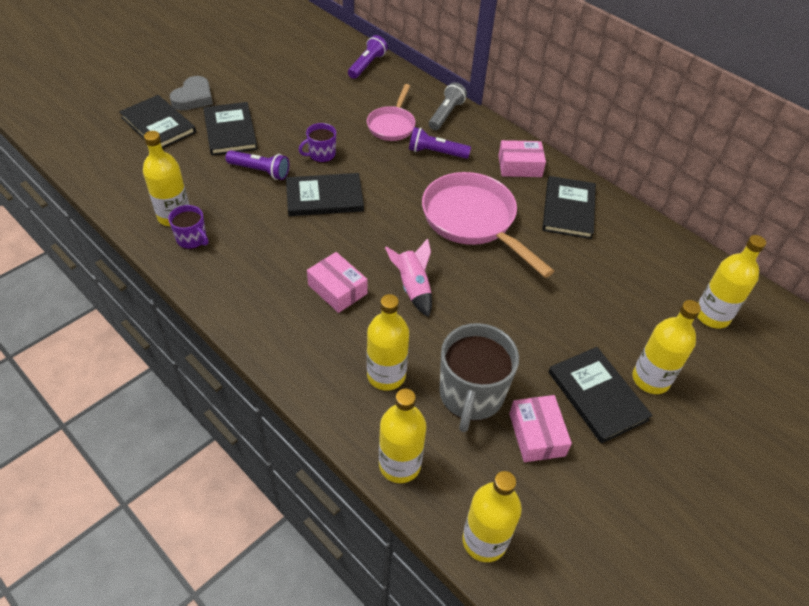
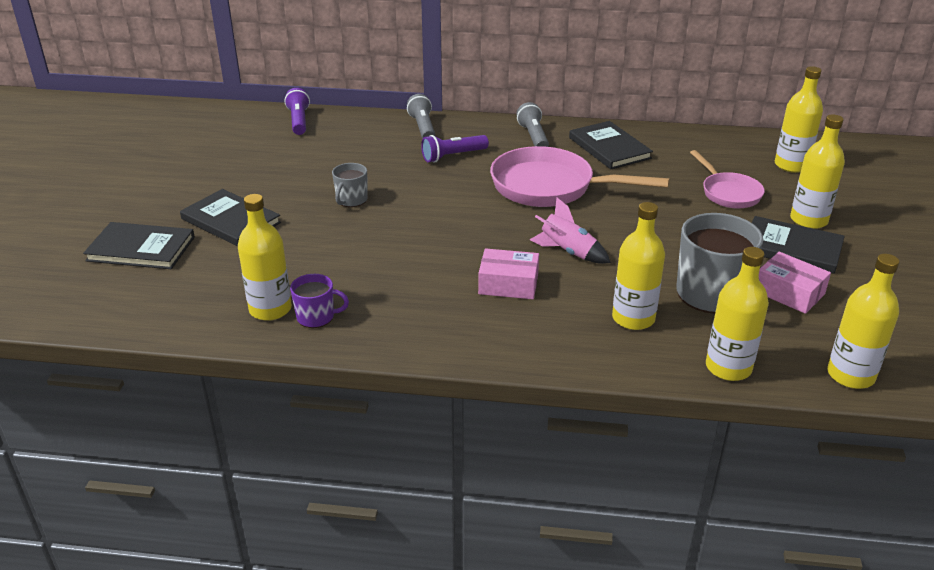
camera: 35 degrees left, 15 degrees down
grey heart [170,76,213,110] -> none
purple flashlight [225,150,289,180] -> none
black book [286,173,364,216] -> none
purple mug [299,123,336,163] -> grey mug [332,163,367,207]
pink pan [367,84,416,141] -> pink pan moved to [690,150,765,208]
pink box [498,140,546,177] -> grey flashlight [516,102,549,147]

